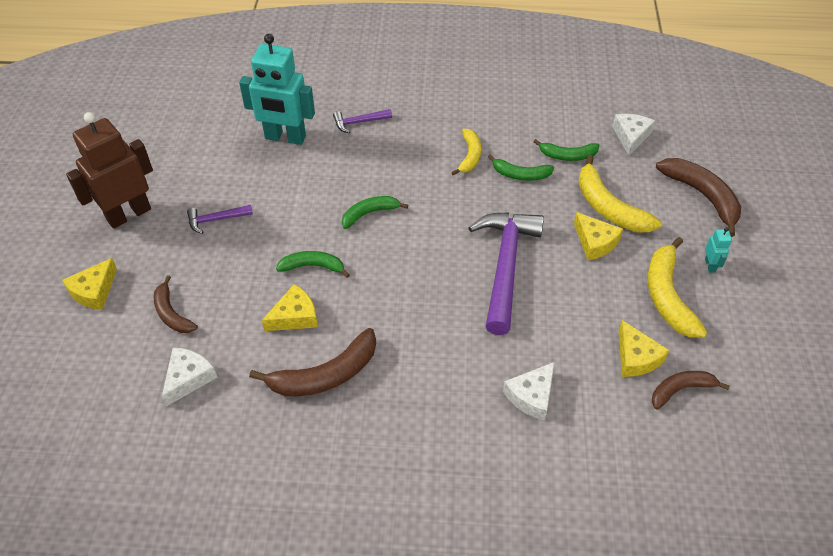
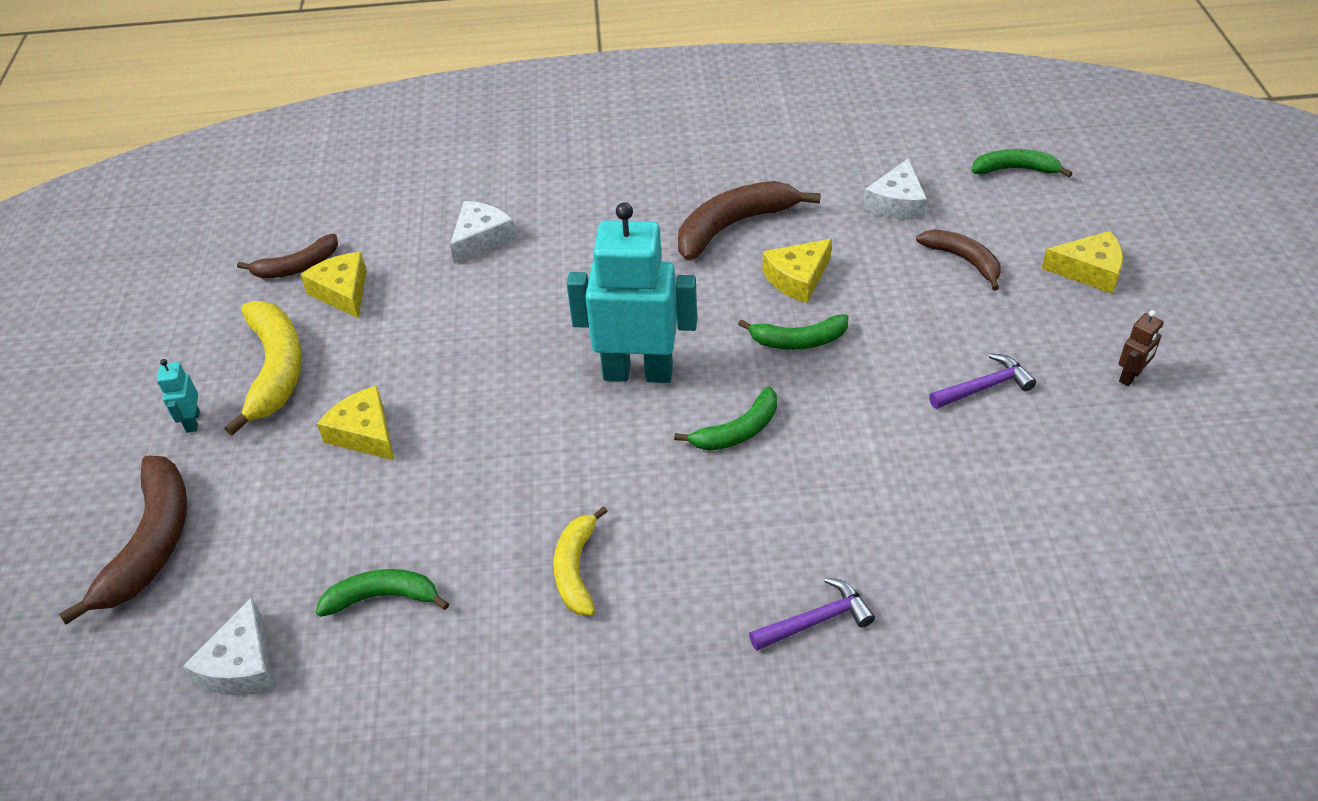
camera: 175 degrees right, 5 degrees down
yellow cheese [62,258,117,310] -> yellow cheese turned 75 degrees clockwise [1042,231,1123,294]
brown robot [66,112,153,229] -> brown robot [1118,310,1164,386], size x0.41
turquoise robot [239,34,315,145] -> turquoise robot moved to [567,202,697,383]
purple hammer [468,212,544,335] -> none
green banana [488,154,554,181] -> green banana moved to [971,149,1072,177]
yellow banana [578,155,662,233] -> none
brown banana [656,158,741,237] -> brown banana turned 135 degrees counterclockwise [59,456,187,624]

